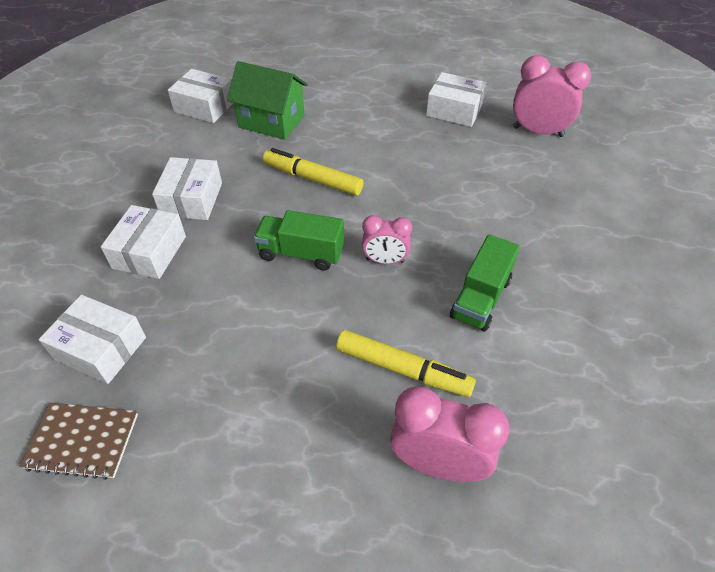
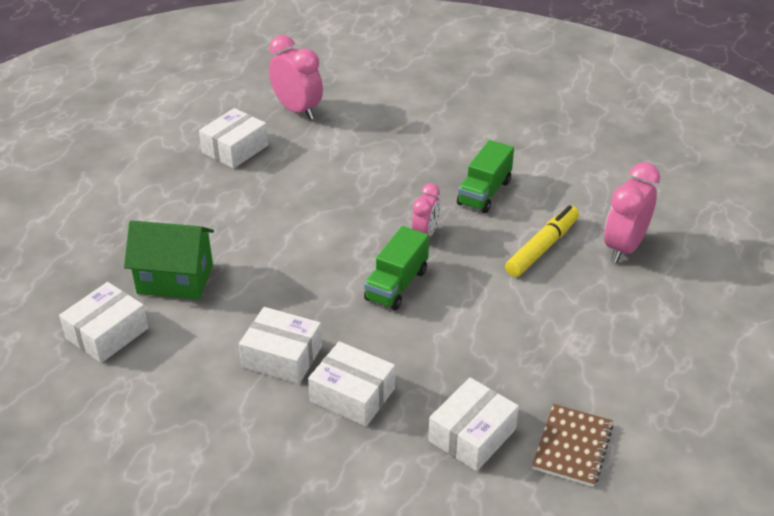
camera: 75 degrees left, 10 degrees down
green house [227,61,308,140] -> green house turned 60 degrees clockwise [124,220,214,300]
yellow marker [263,148,363,196] -> none
green truck [450,234,520,331] -> green truck turned 75 degrees clockwise [457,140,514,213]
pink clock [513,55,591,137] -> pink clock turned 105 degrees clockwise [269,35,323,120]

